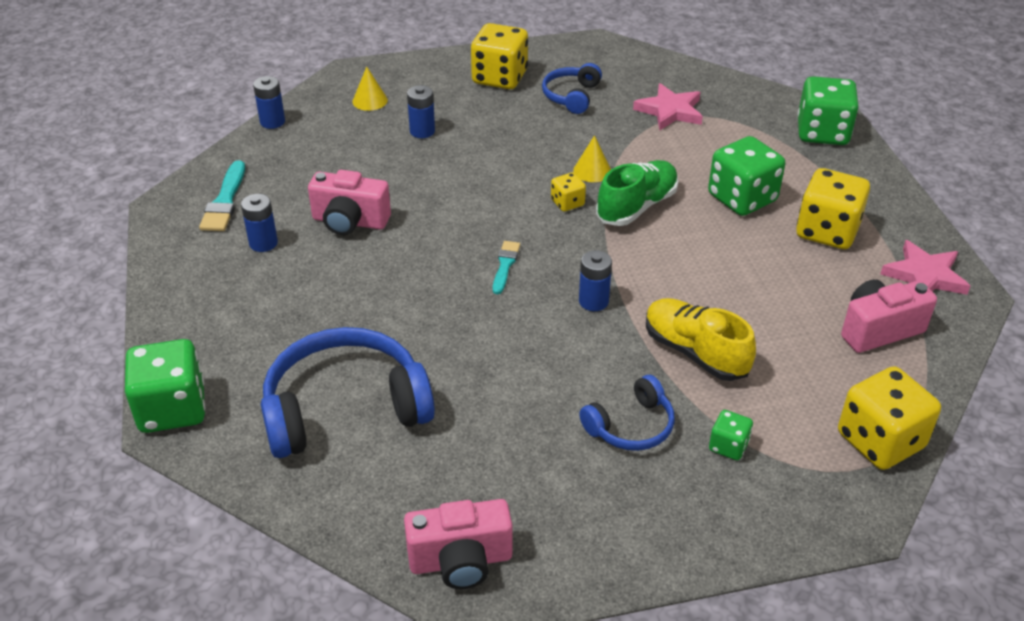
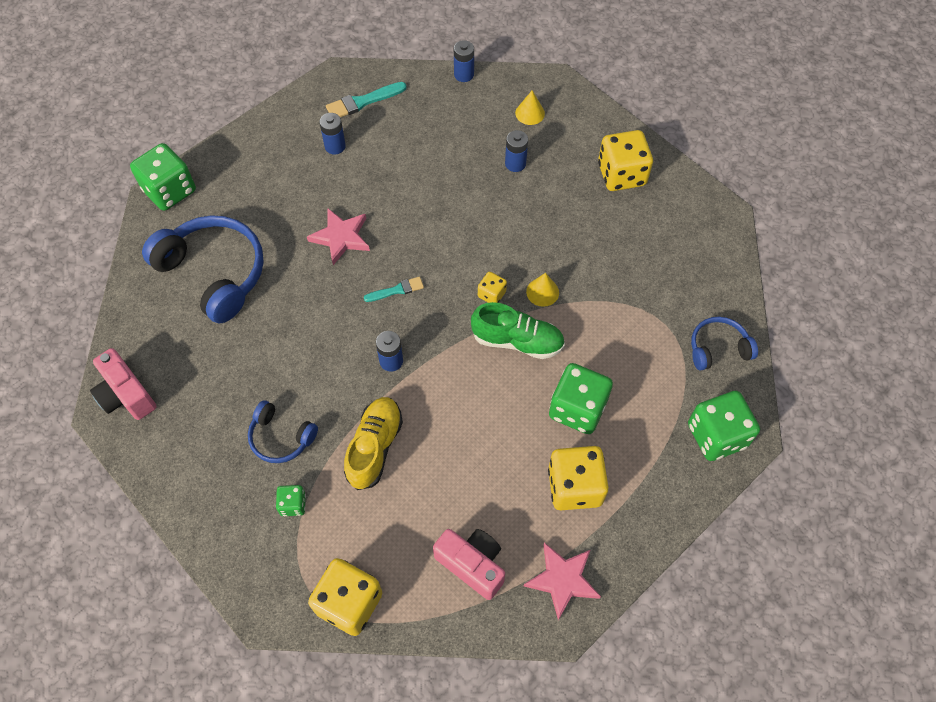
camera: 60 degrees right, 20 degrees up
pink camera [308,170,391,235] -> none
blue headphones [542,63,602,114] -> blue headphones moved to [691,317,758,371]
pink star [633,83,703,130] -> pink star moved to [307,209,370,265]

